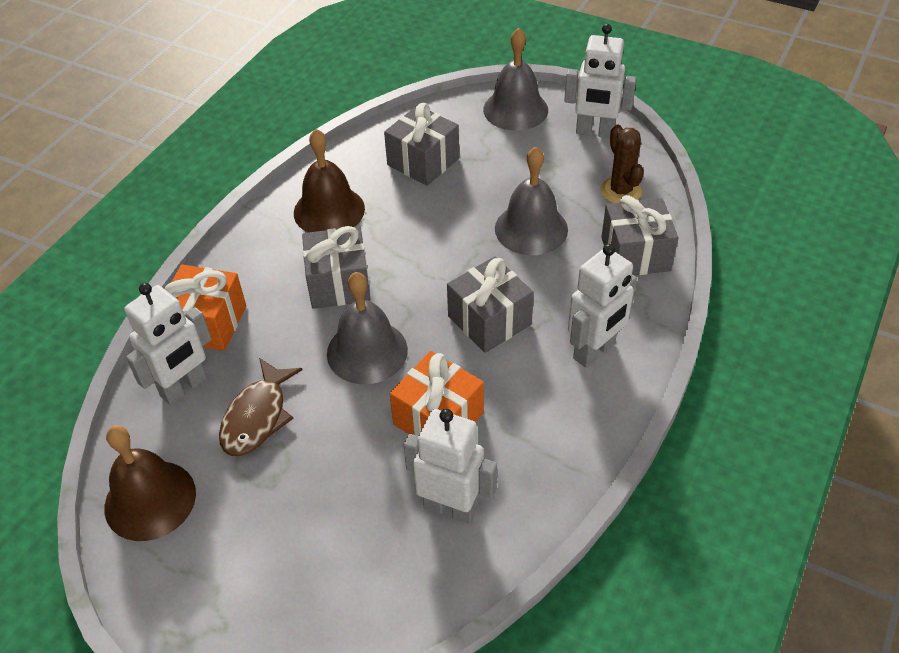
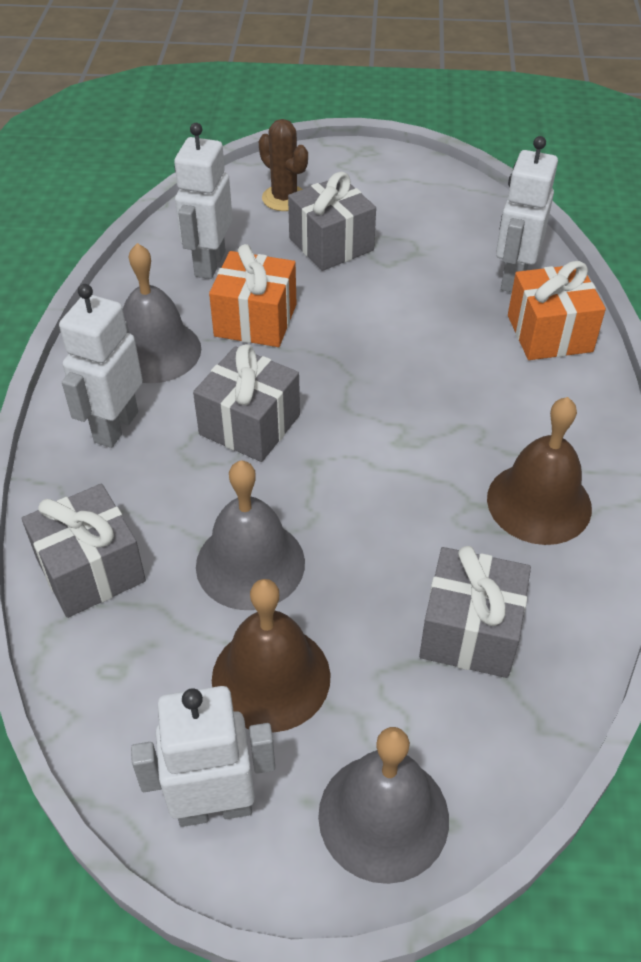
camera: 155 degrees right, 0 degrees up
brown bell [104,425,196,541] -> brown bell moved to [212,579,330,733]
brown fish [219,358,302,456] -> none
grey gift [302,226,371,309] -> grey gift moved to [288,172,376,271]
grey bell [327,272,408,384] -> grey bell moved to [123,243,201,383]
white robot [404,409,497,524] -> white robot turned 105 degrees clockwise [174,123,232,279]
brown cactus [601,124,644,203] -> brown cactus moved to [259,119,308,211]

